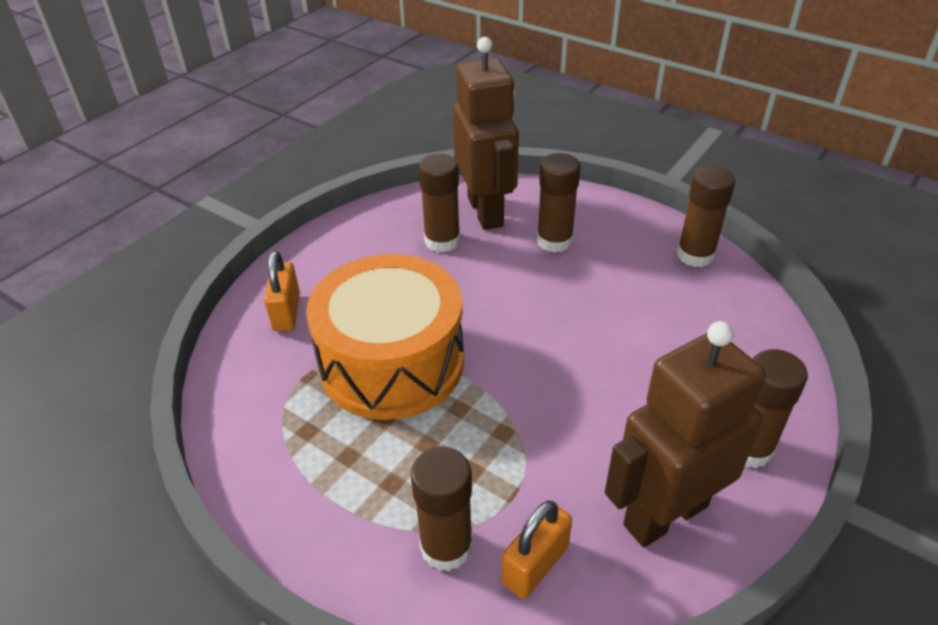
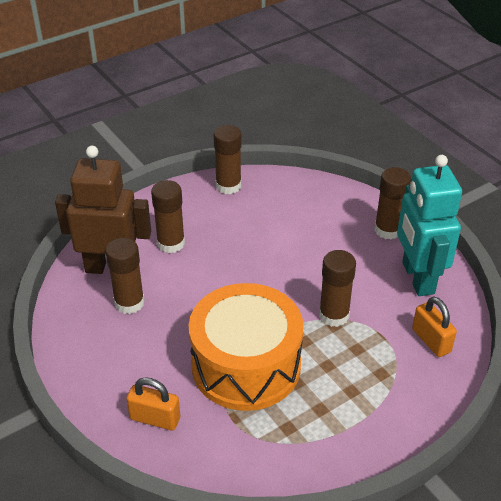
camera: 70 degrees left, 0 degrees up
brown glue stick [411,446,473,571] -> brown glue stick moved to [319,250,356,327]
brown robot [605,321,766,547] -> turquoise robot [397,155,462,296]

